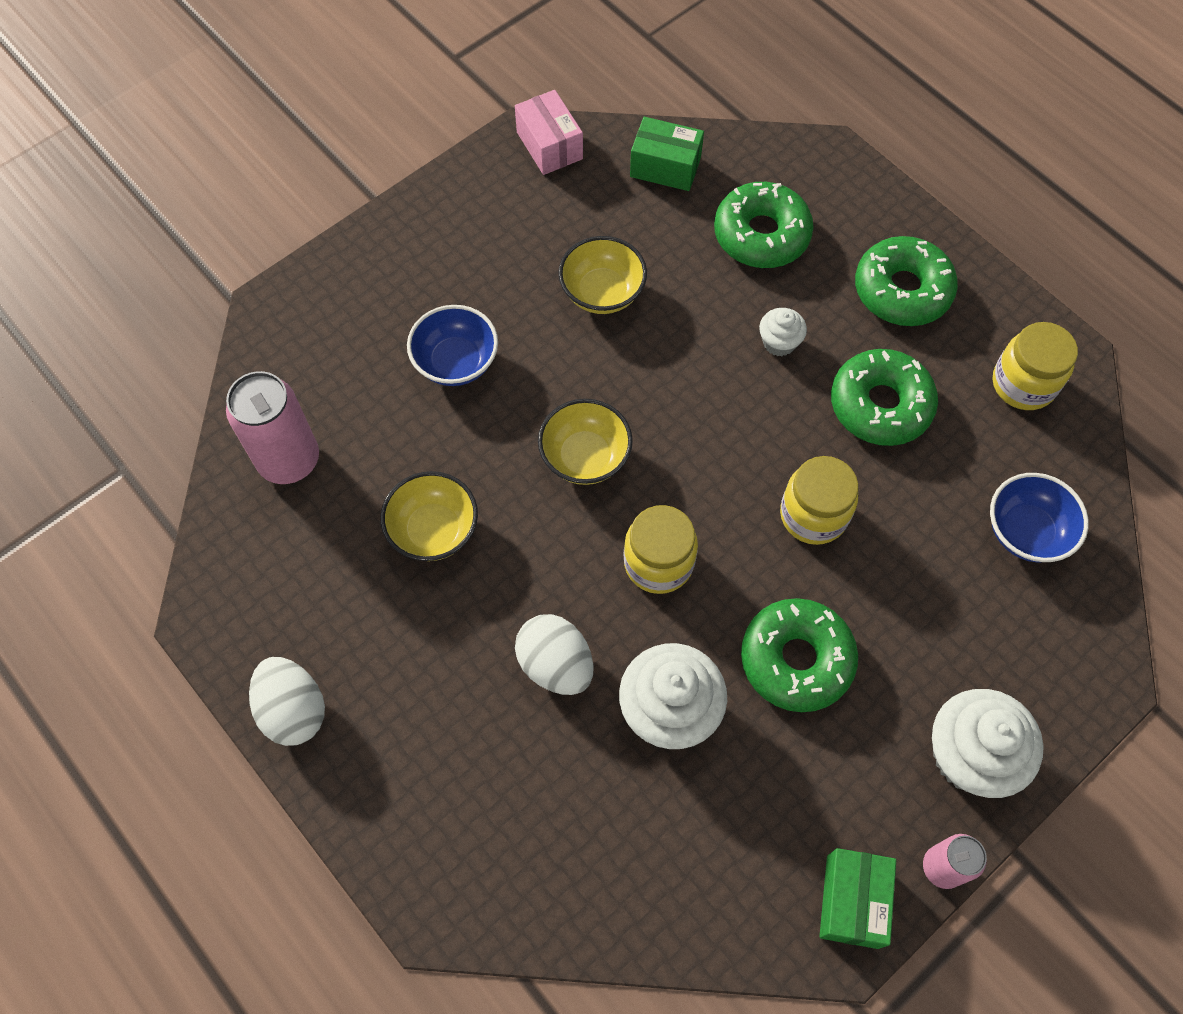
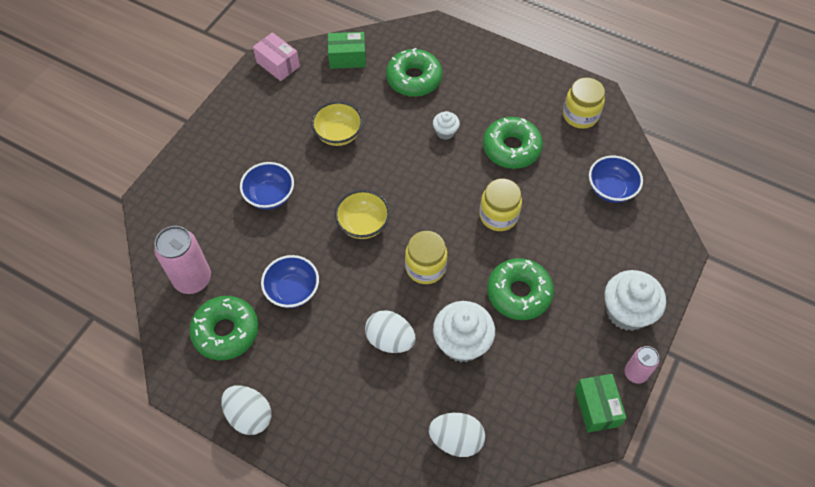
camera: 20 degrees left, 5 degrees down
yellow bowl [380,471,478,561] -> blue bowl [261,255,319,308]
green donut [855,236,958,326] -> green donut moved to [189,296,259,361]
none -> white egg [429,413,485,457]

